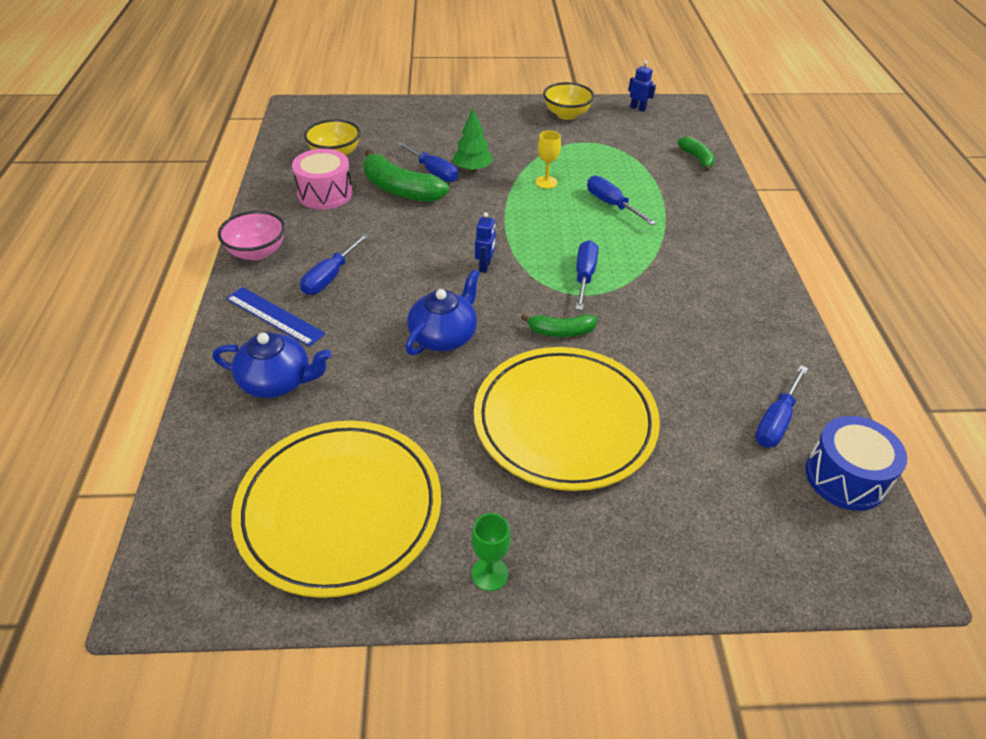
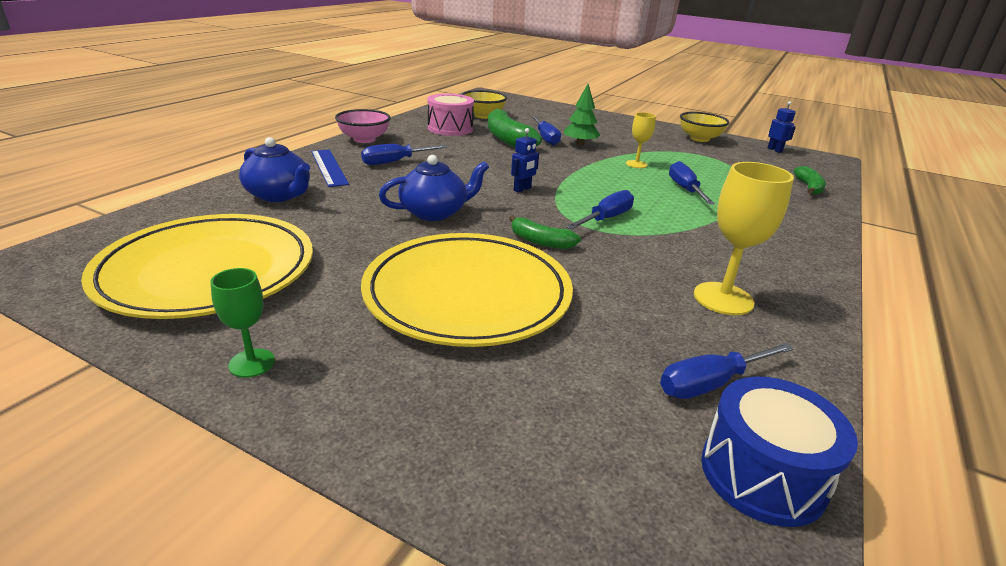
camera: 30 degrees right, 15 degrees down
none -> yellow goblet [694,162,794,315]

